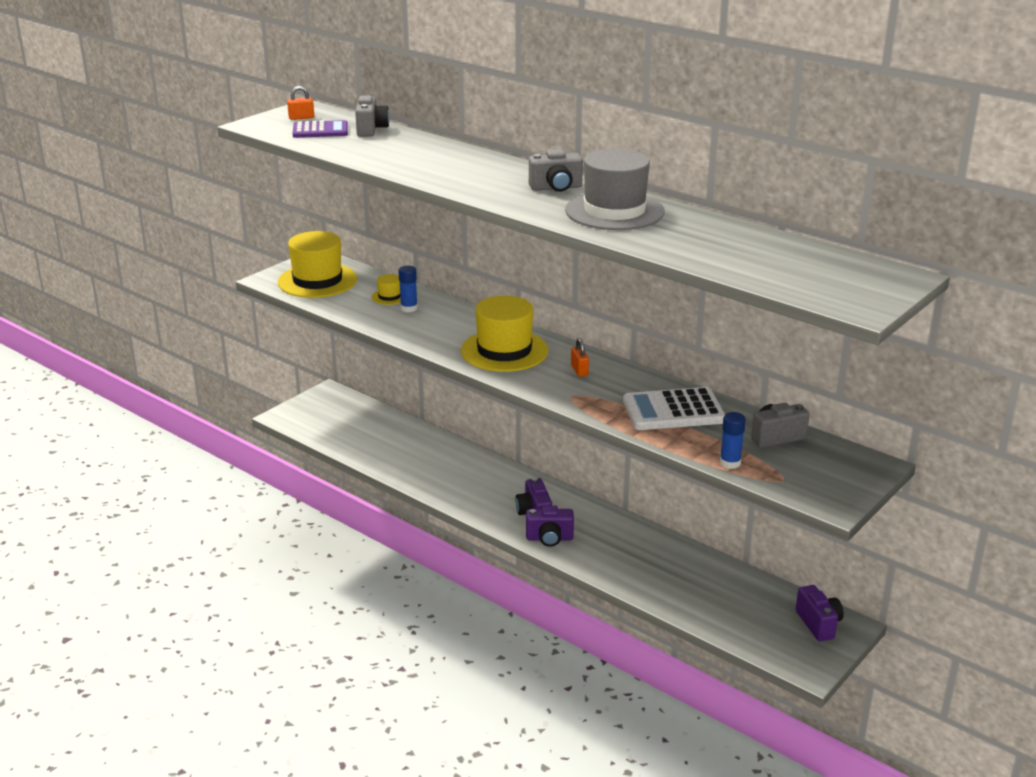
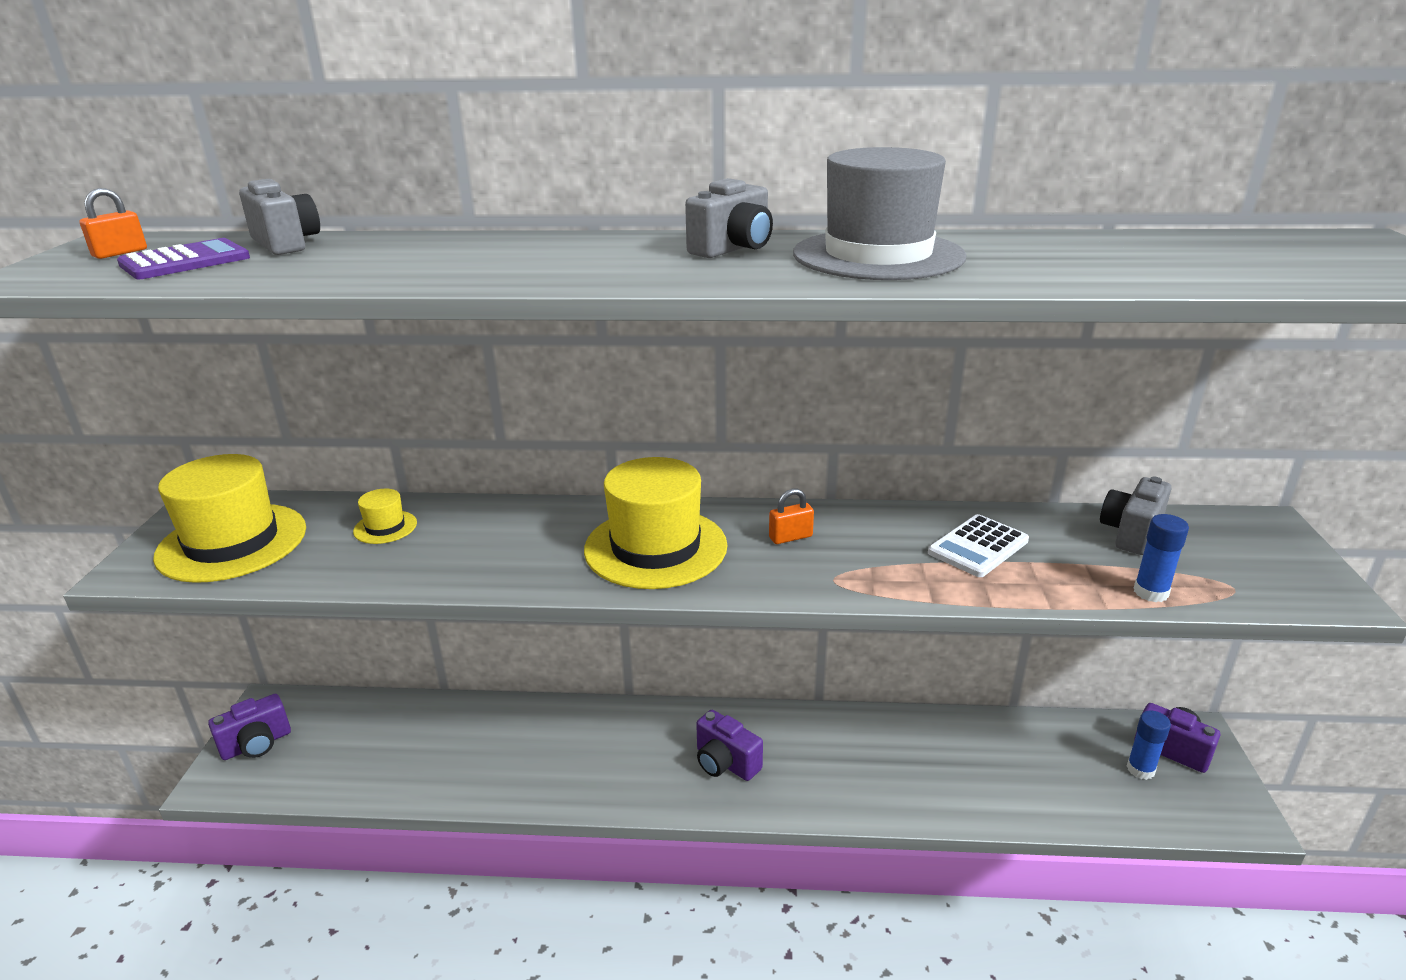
camera: 35 degrees left, 0 degrees up
blue glue stick [398,266,418,312] -> blue glue stick moved to [1127,711,1171,780]
purple camera [526,506,574,547] -> purple camera moved to [208,694,291,760]
orange padlock [571,338,589,377] -> orange padlock turned 60 degrees counterclockwise [769,488,814,544]
white calculator [623,387,725,430] -> white calculator [928,514,1029,577], size x0.66

